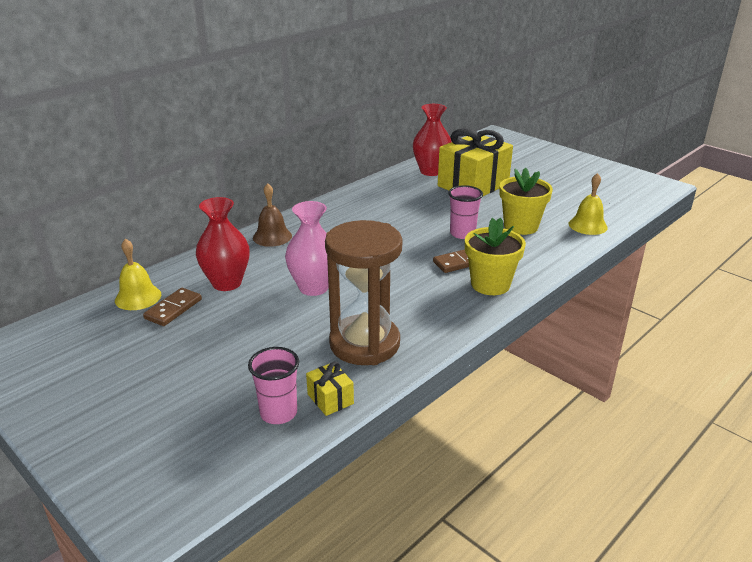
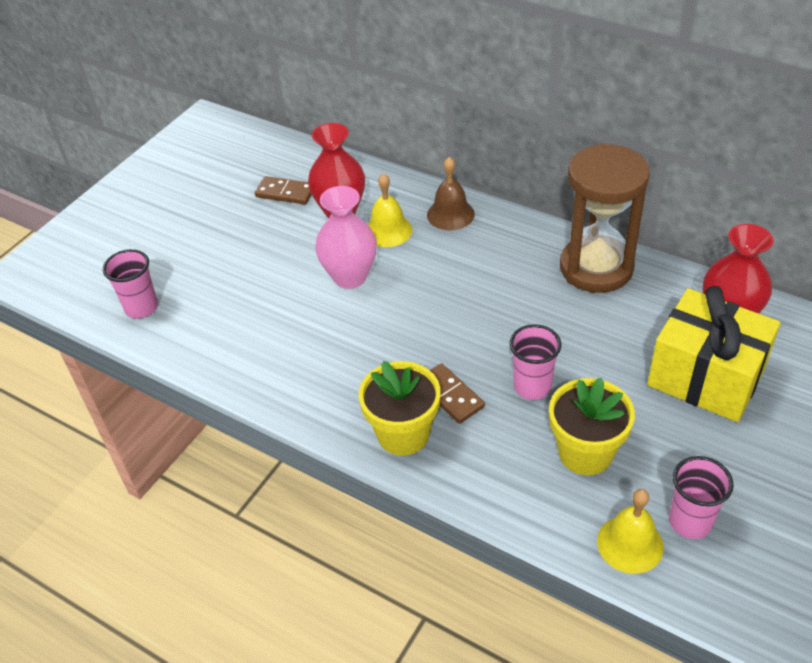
camera: 80 degrees right, 15 degrees up
yellow bell [115,239,161,310] -> yellow bell moved to [367,173,412,247]
yellow gift [306,361,354,416] -> none
brown hourglass [325,220,402,365] -> brown hourglass moved to [560,143,650,293]
none -> pink cup [669,456,734,539]

